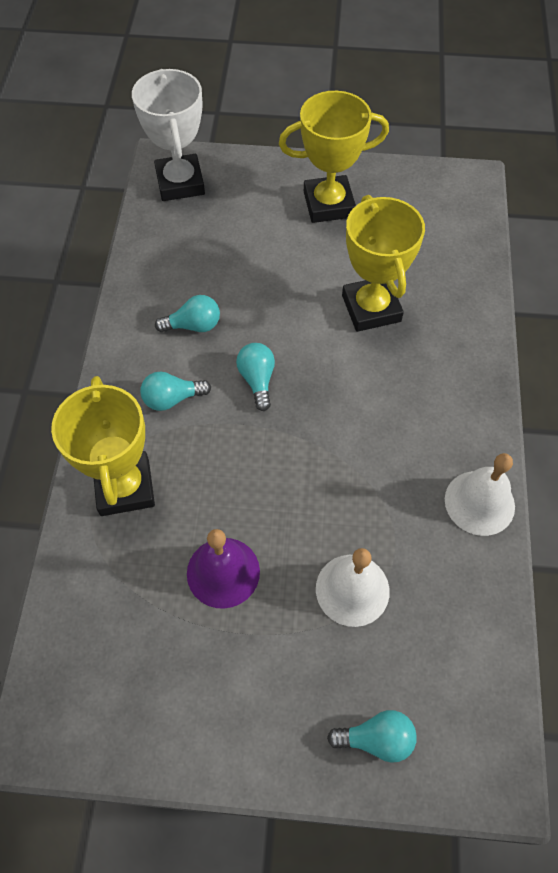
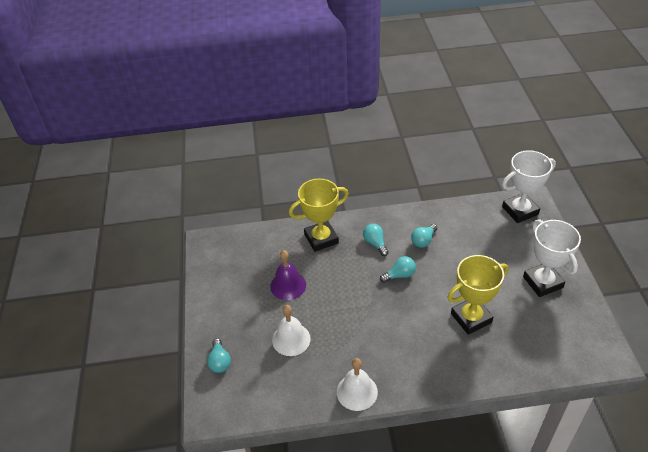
camera: 80 degrees right, 15 degrees down
turquoise light bulb [155,295,220,332] -> turquoise light bulb turned 60 degrees clockwise [411,224,437,248]
yellow trophy [279,91,389,223] -> white trophy [523,219,581,297]

